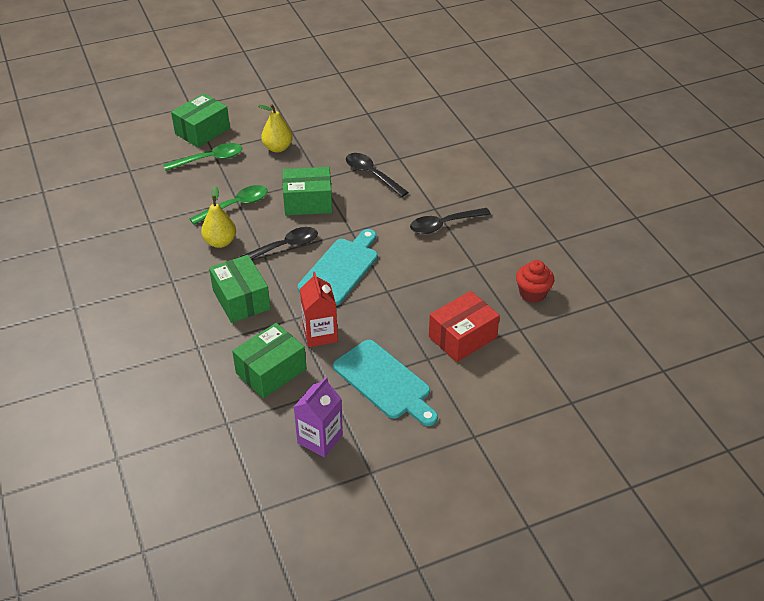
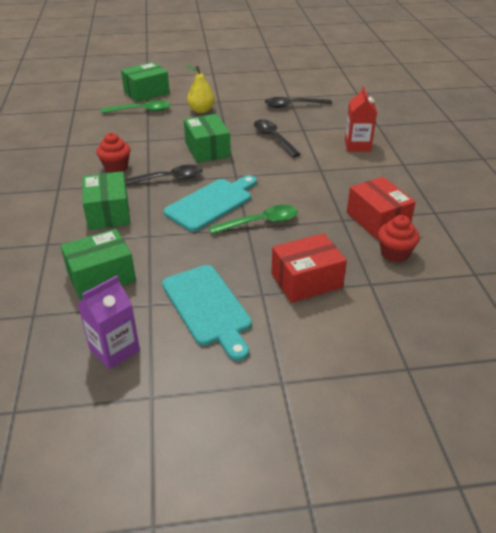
camera: 15 degrees right, 5 degrees down
green spoon [190,185,268,225] -> green spoon moved to [209,205,298,234]
yellow pear [201,186,236,248] -> red cupcake [96,133,130,173]
green box [283,167,332,216] -> green box turned 60 degrees clockwise [184,114,231,163]
red carton [300,272,338,347] -> red carton moved to [345,86,377,152]
black spoon [410,208,491,234] -> black spoon moved to [265,97,332,108]
none -> red box [347,177,416,239]

